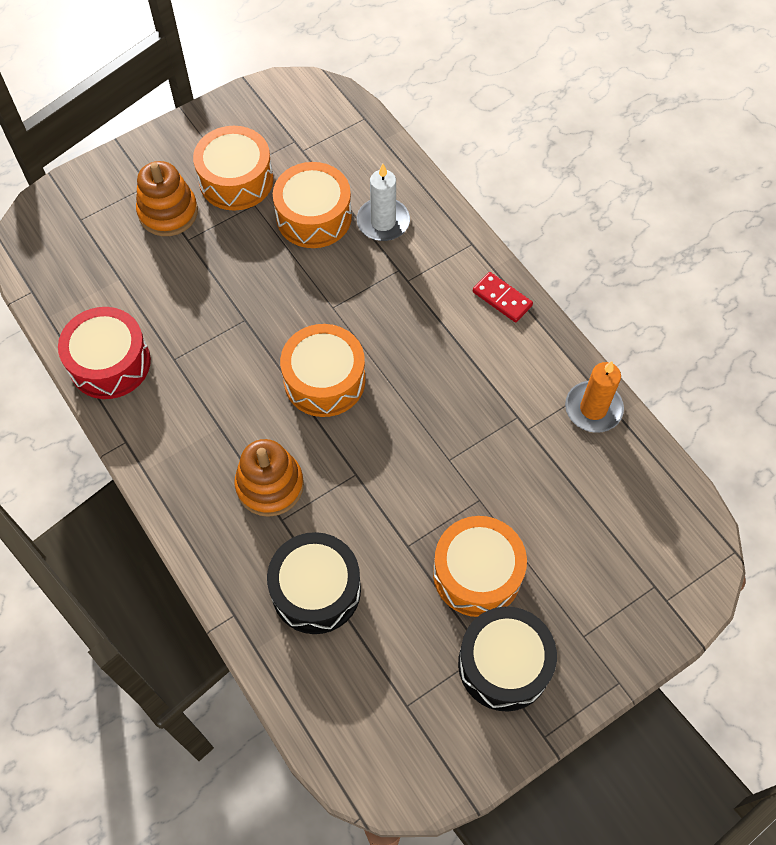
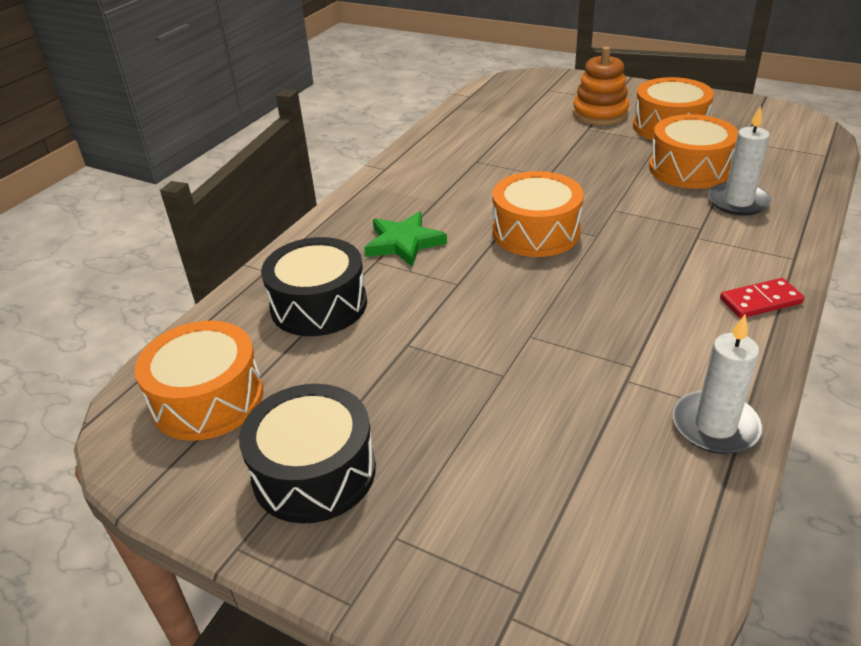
camera: 65 degrees right, 25 degrees down
red drum [58,307,151,399] -> none
orange stacking toy [235,439,304,517] -> green star [364,212,447,267]
orange drum [433,516,527,617] -> orange drum moved to [135,321,264,441]
red domino [473,272,533,323] -> red domino turned 60 degrees clockwise [720,278,804,318]
orange candle [565,361,624,433] -> white candle [673,315,763,454]

